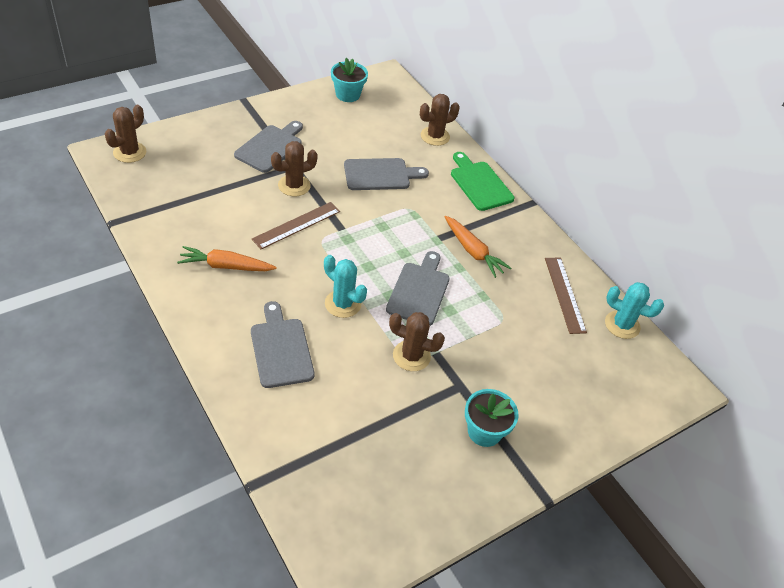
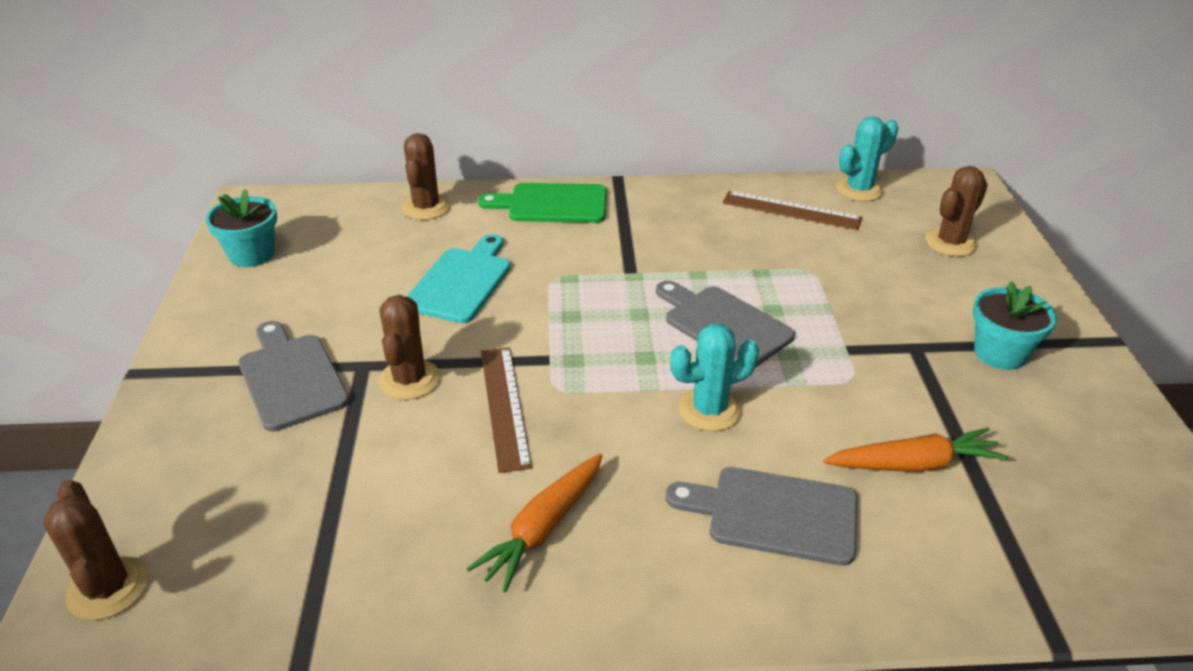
camera: 55 degrees left, 10 degrees down
grey cutting board [344,158,429,190] -> turquoise cutting board [406,234,511,323]
brown cactus [389,312,445,371] -> brown cactus moved to [925,166,988,257]
orange carrot [445,216,511,278] -> orange carrot moved to [823,428,1008,472]

